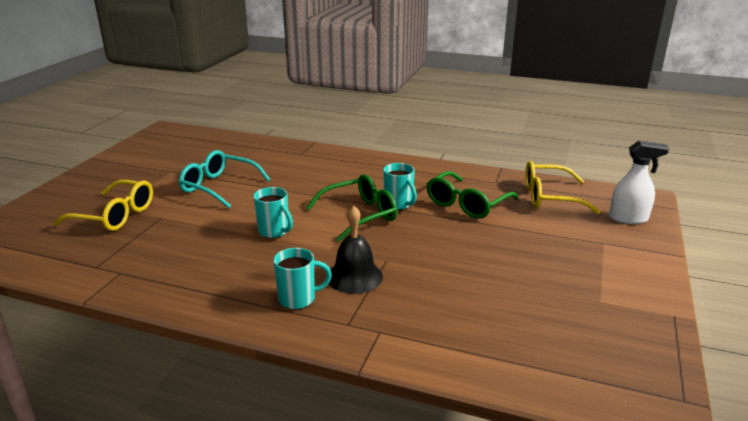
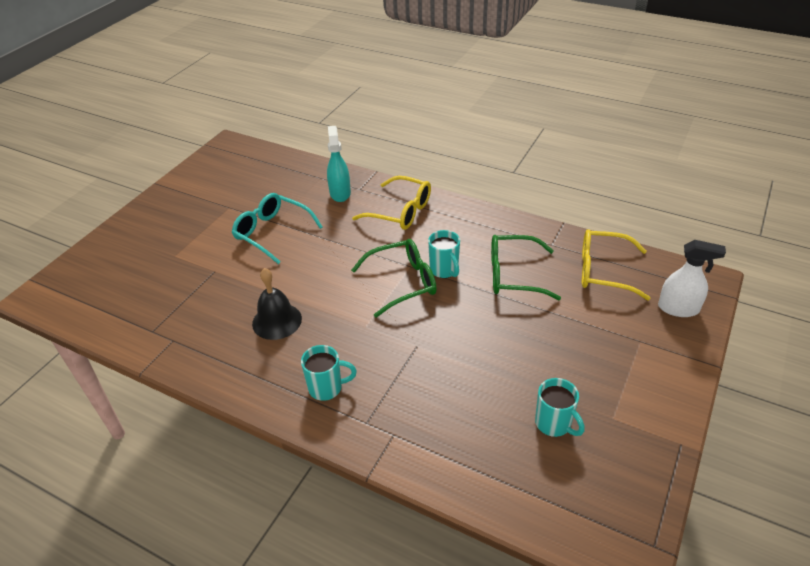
camera: 10 degrees right, 15 degrees up
yellow glasses [54,180,153,231] -> yellow glasses moved to [352,176,431,230]
turquoise mug [253,187,293,238] -> turquoise mug moved to [535,378,585,437]
black bell [329,205,383,294] -> black bell moved to [252,268,302,340]
green glasses [427,171,518,219] -> green glasses turned 45 degrees clockwise [491,235,561,300]
none -> turquoise spray bottle [327,126,351,202]

